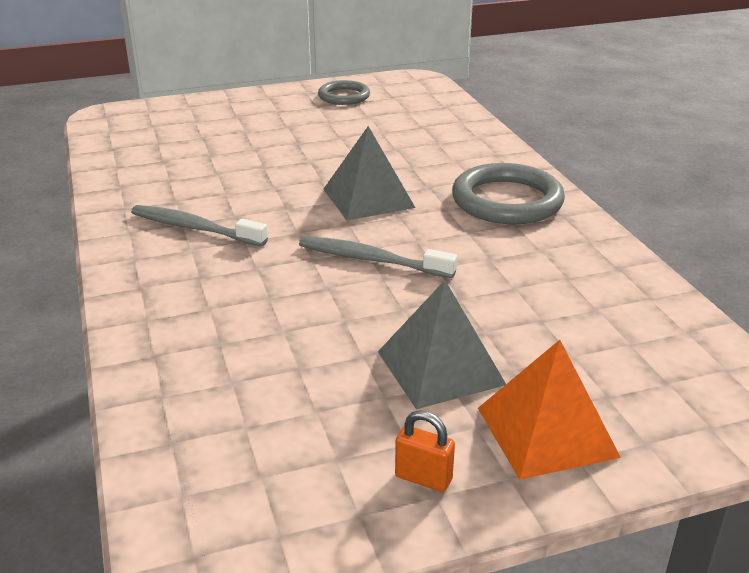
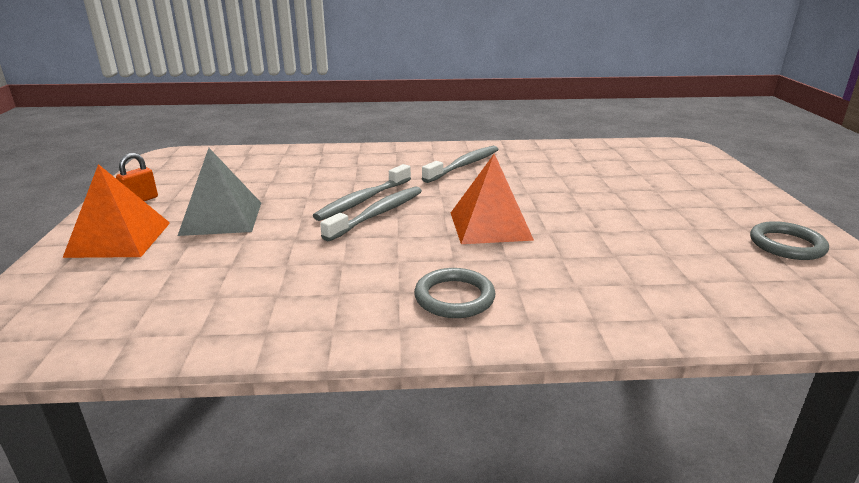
camera: 105 degrees right, 5 degrees down
grey pyramid [323,126,415,221] -> orange pyramid [451,154,534,244]
grey ring [452,163,565,224] -> grey ring [414,268,495,318], size x0.60
none -> grey toothbrush [313,164,411,221]

